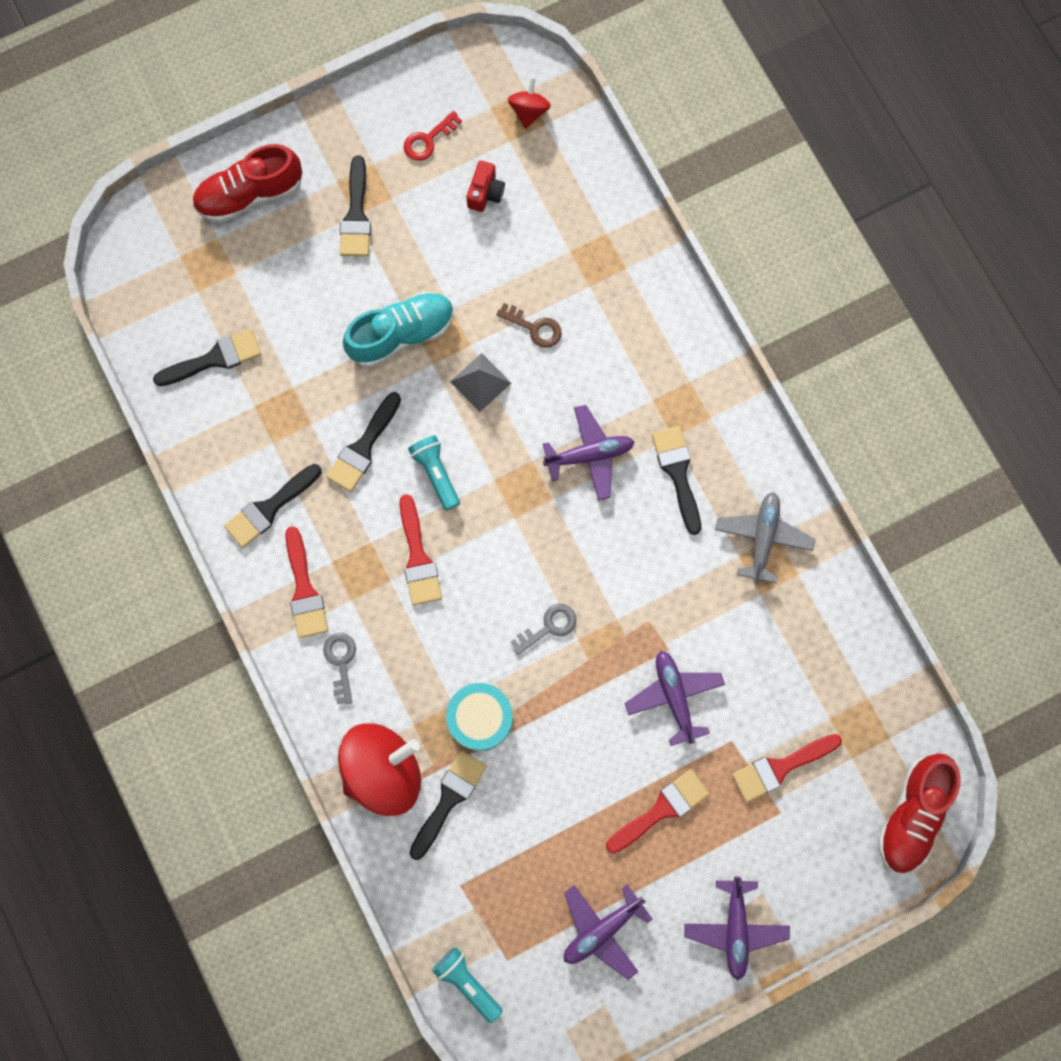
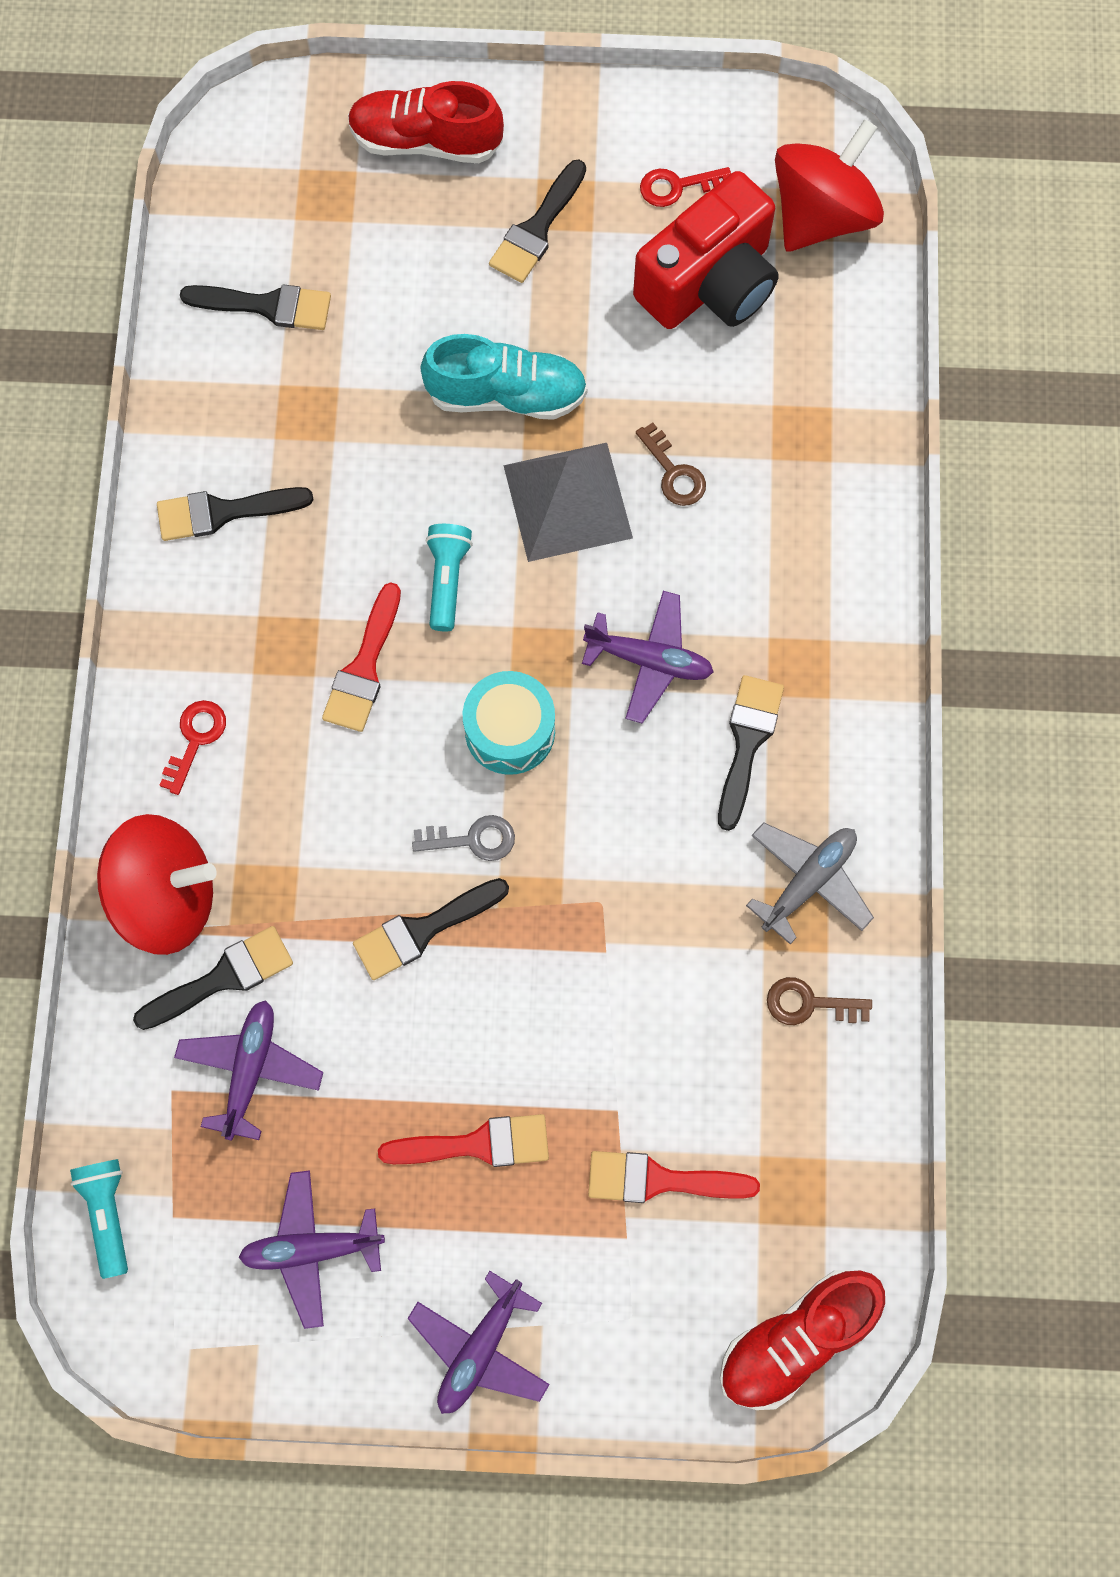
camera: 30 degrees right, 5 degrees down
red brush [285,526,328,638] -> none
grey key [323,633,356,704] -> red key [160,700,226,795]
black brush [326,392,401,492] -> black brush moved to [353,878,509,980]
turquoise drum [446,683,513,751] -> turquoise drum moved to [463,671,555,775]
grey pyramid [450,353,511,412] -> grey pyramid [503,443,633,562], size x1.74
red camera [466,161,505,212] -> red camera [633,171,779,329], size x2.35
red spinning top [508,78,551,129] -> red spinning top [775,119,884,252], size x2.06
purple plane [625,651,725,746] -> purple plane moved to [174,1000,324,1141]
none -> brown key [767,977,872,1025]

